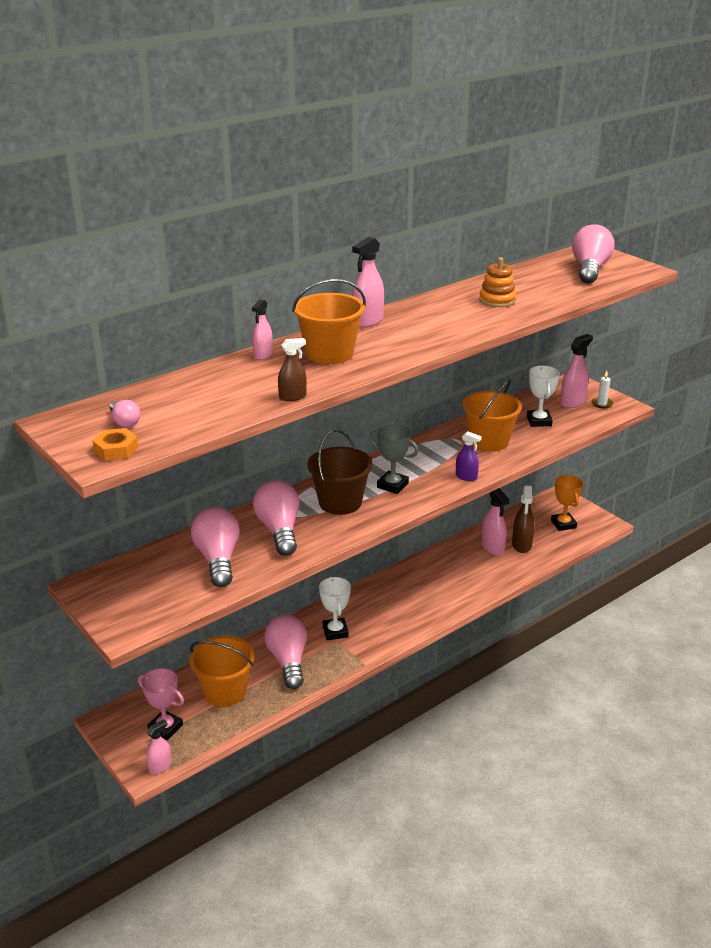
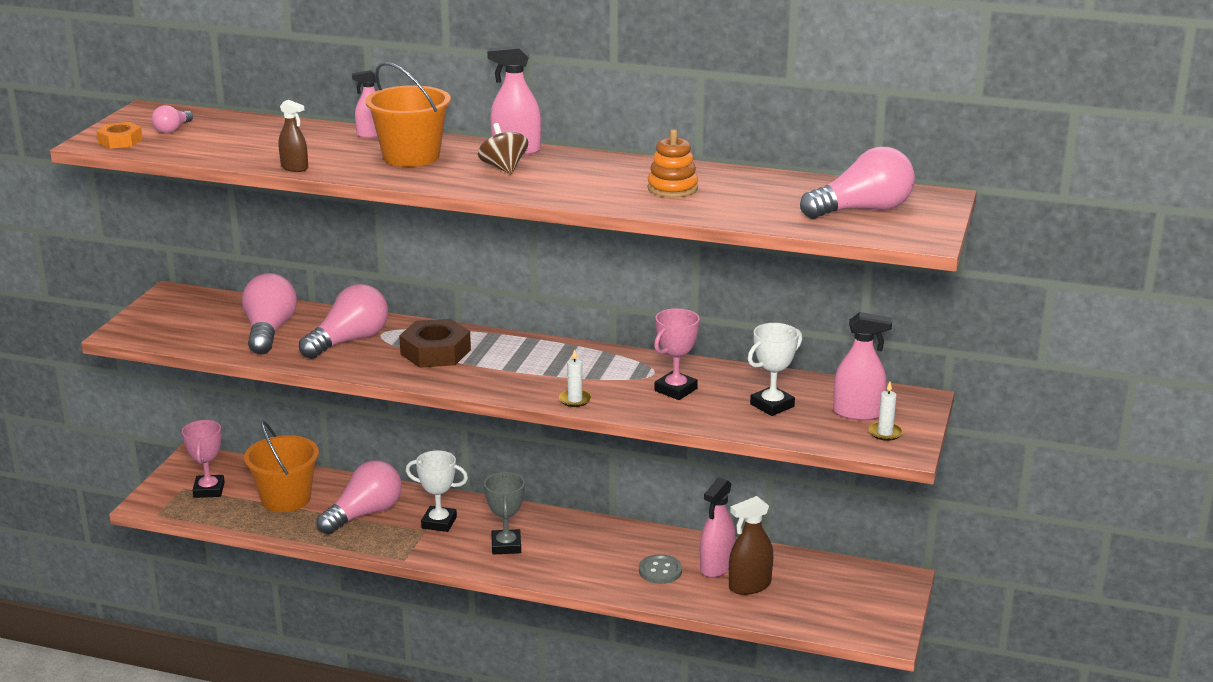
camera: 55 degrees right, 5 degrees down
pink spray bottle [146,719,172,774] -> none
pink light bulb [191,507,240,587] -> pink light bulb turned 45 degrees counterclockwise [242,273,297,354]
brown bucket [307,430,373,515] -> brown nut [399,319,471,368]
white trophy [319,577,351,640] -> white trophy turned 60 degrees clockwise [405,450,468,532]
grey trophy [370,425,418,494] -> grey trophy moved to [484,472,525,555]
purple spray bottle [456,432,482,481] -> white candle [559,349,591,407]
orange bucket [462,379,522,452] -> pink trophy [654,308,700,400]
orange trophy [551,475,583,531] -> none
none -> brown spinning top [478,123,528,174]
none -> grey button [639,554,682,584]

